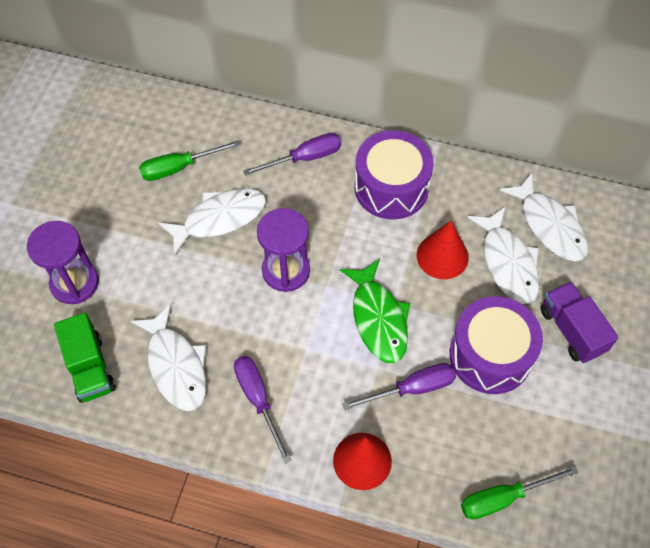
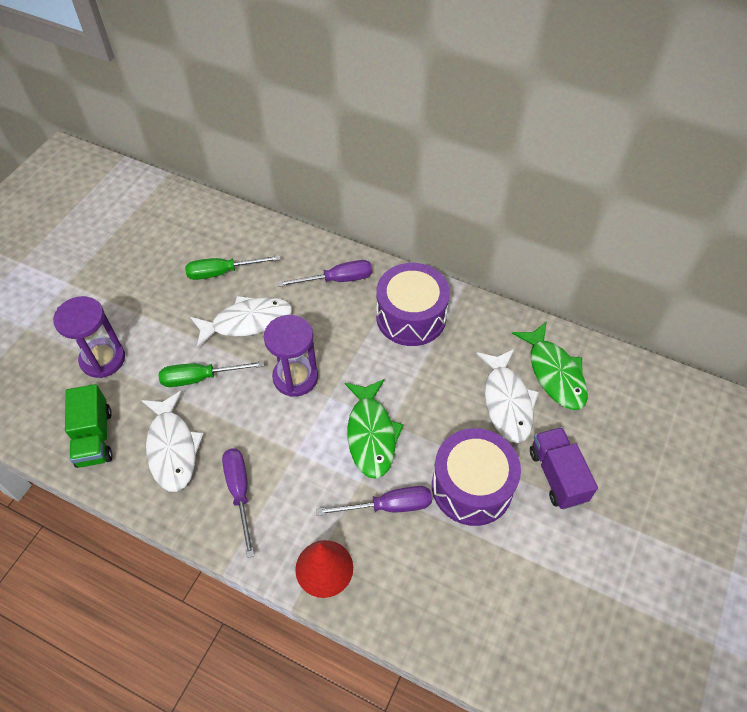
camera: 10 degrees right, 5 degrees down
red cone [417,221,469,279] -> none
green screwdriver [461,466,579,520] -> green screwdriver moved to [159,361,264,387]
white fish [499,173,588,262] -> green fish [512,322,588,410]

